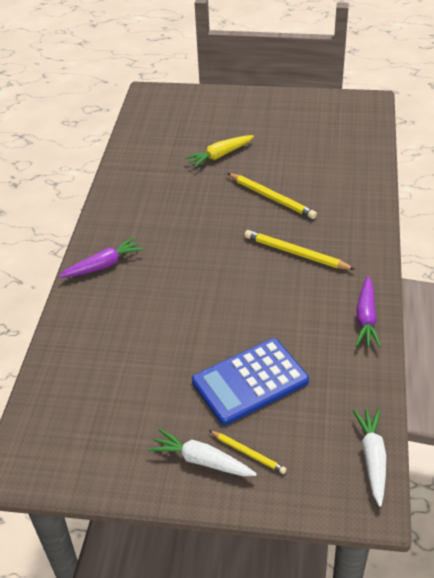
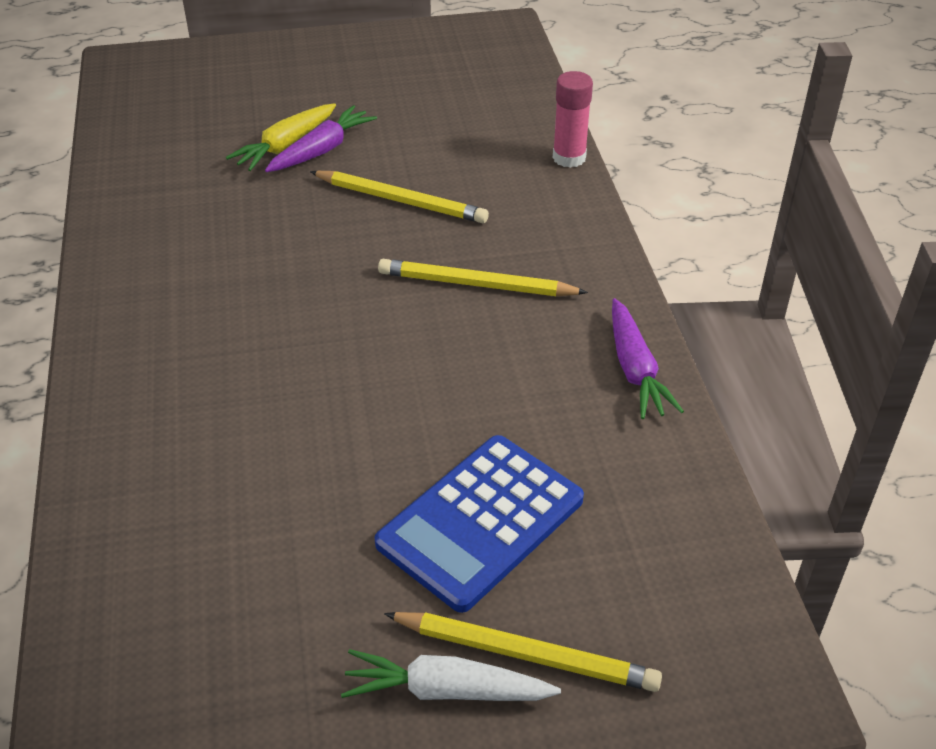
camera: 20 degrees left, 0 degrees up
purple carrot [58,237,144,278] -> purple carrot moved to [265,105,377,172]
yellow pencil [210,431,286,474] -> yellow pencil [384,612,662,692], size x1.66
white carrot [353,408,387,507] -> none
none -> pink glue stick [553,71,593,168]

